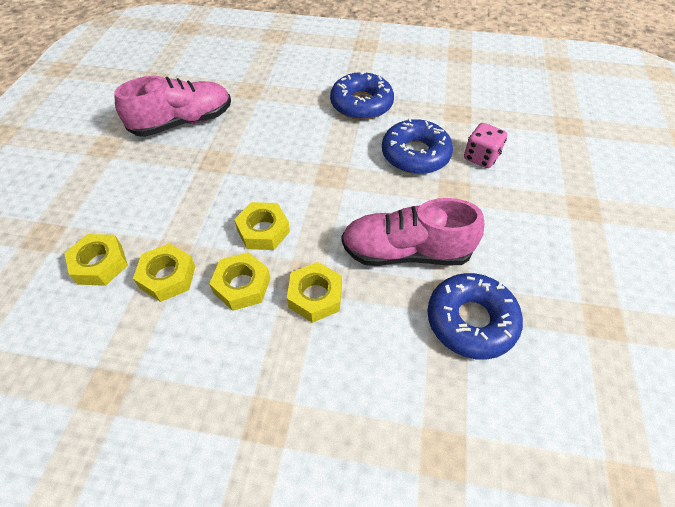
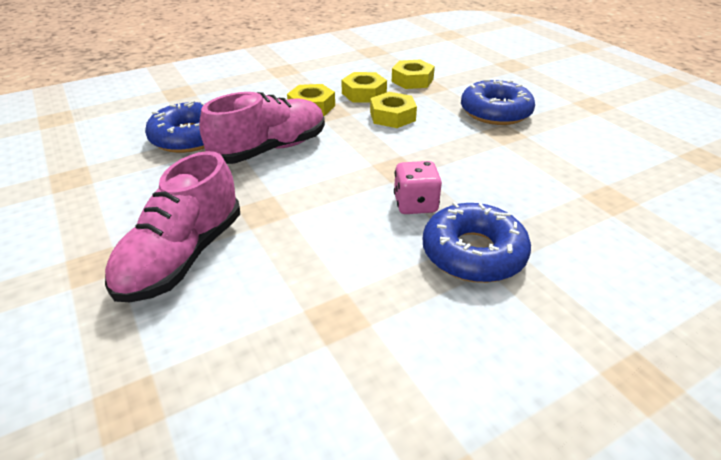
camera: 140 degrees right, 15 degrees down
yellow nut [64,234,128,286] -> none
pink shoe [114,76,231,137] -> pink shoe moved to [105,151,240,302]
blue donut [382,118,453,174] -> blue donut moved to [461,79,535,125]
pink dice [464,123,507,168] -> pink dice moved to [394,161,442,214]

